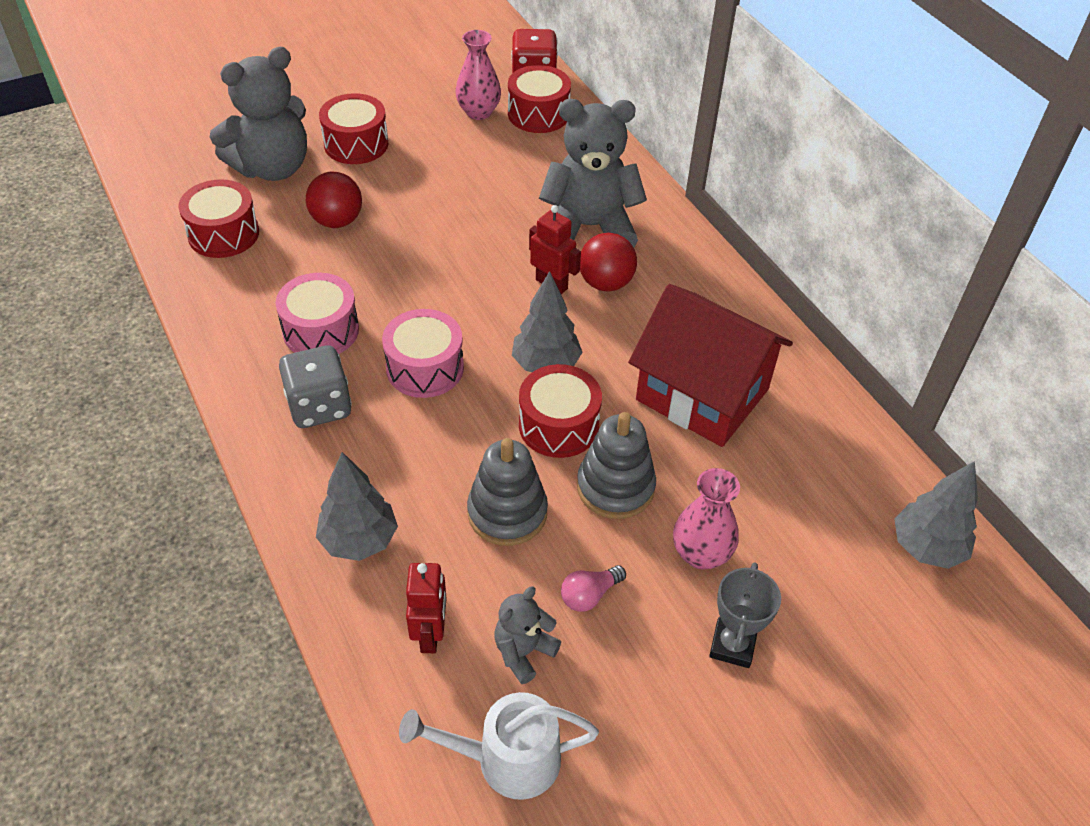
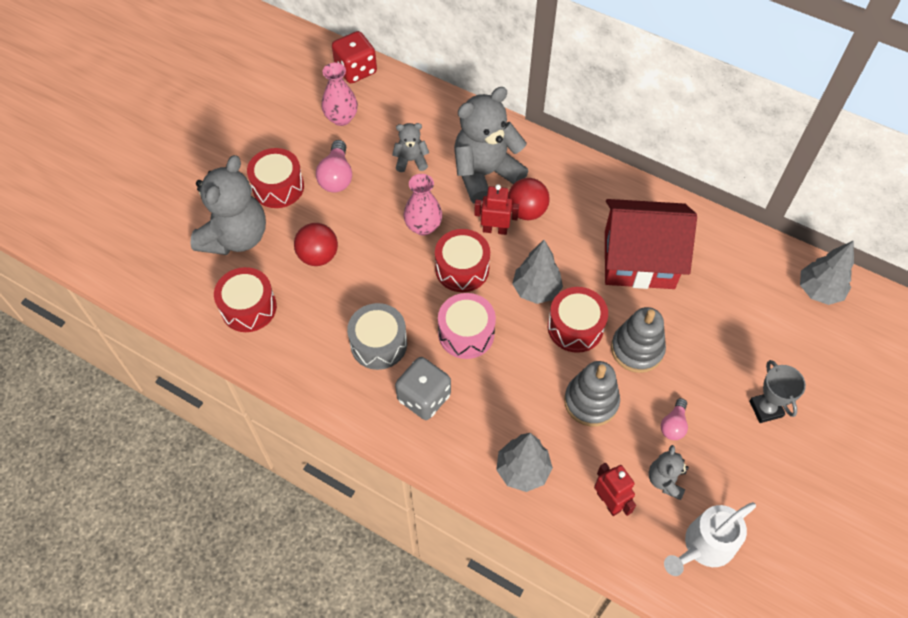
camera: 30 degrees left, 10 degrees up
pink drum [276,273,359,354] -> grey drum [347,303,407,370]
red drum [508,65,571,133] -> red drum moved to [435,229,490,292]
pink vase [673,468,740,570] -> pink vase moved to [404,174,442,236]
none -> pink light bulb [316,140,352,193]
none -> grey teddy bear [392,123,429,172]

